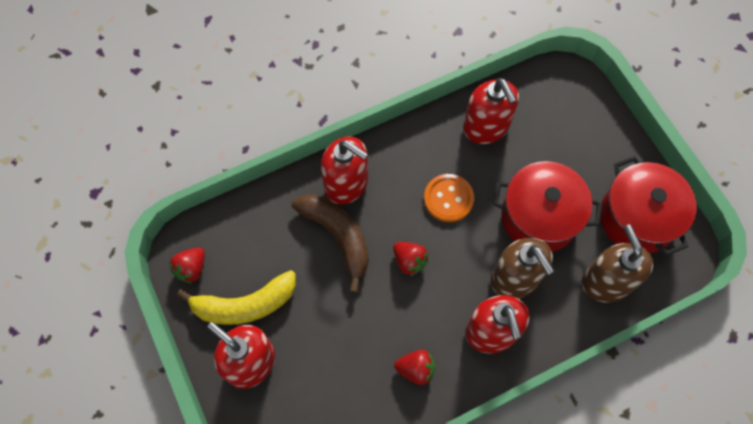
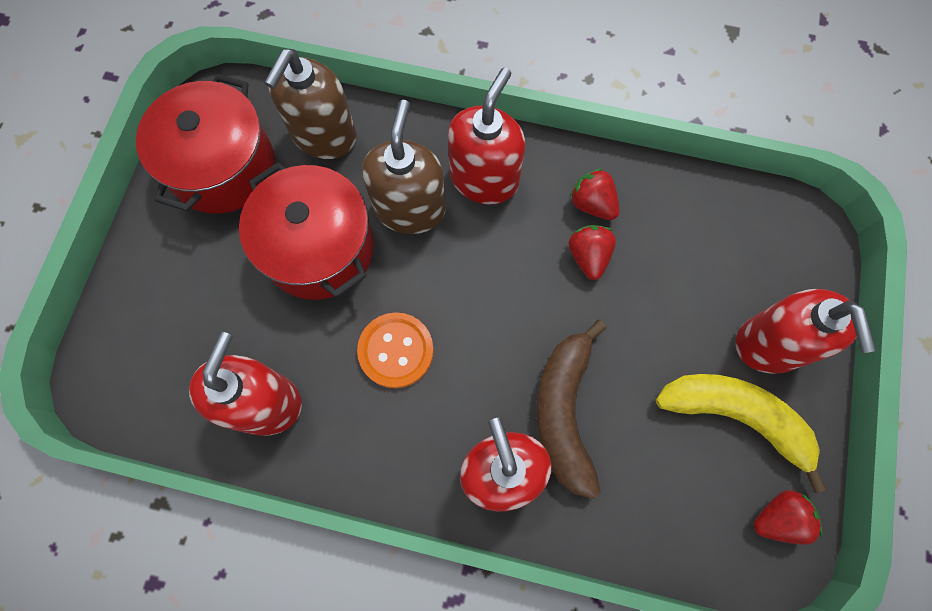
camera: 140 degrees left, 5 degrees up
red strawberry [393,242,429,276] -> red strawberry moved to [569,225,616,280]

